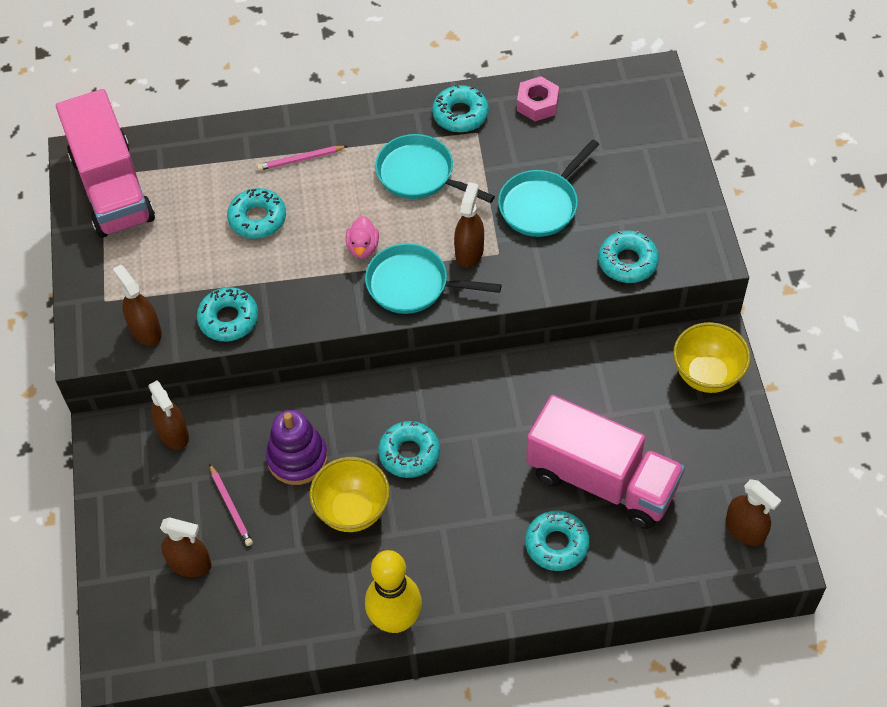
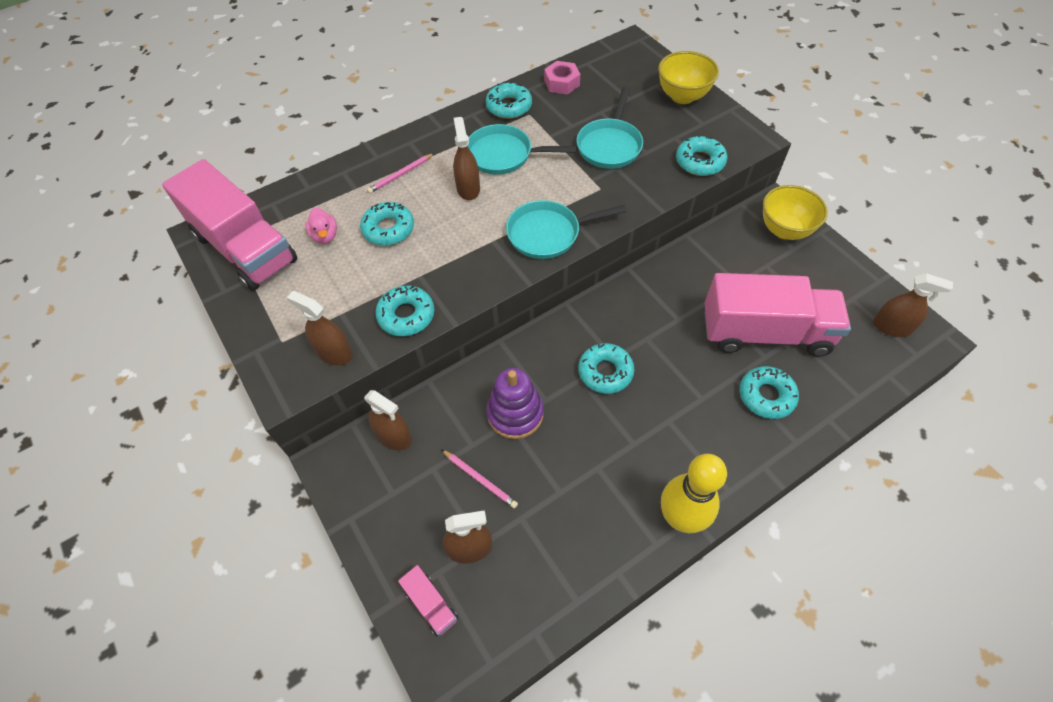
camera: 25 degrees left, 0 degrees up
yellow bowl [309,457,390,532] -> yellow bowl moved to [658,51,719,104]
pink duck [346,216,379,259] -> pink duck moved to [305,208,337,244]
brown spray bottle [454,182,484,268] -> brown spray bottle moved to [453,117,480,200]
none -> pink truck [398,565,458,636]

